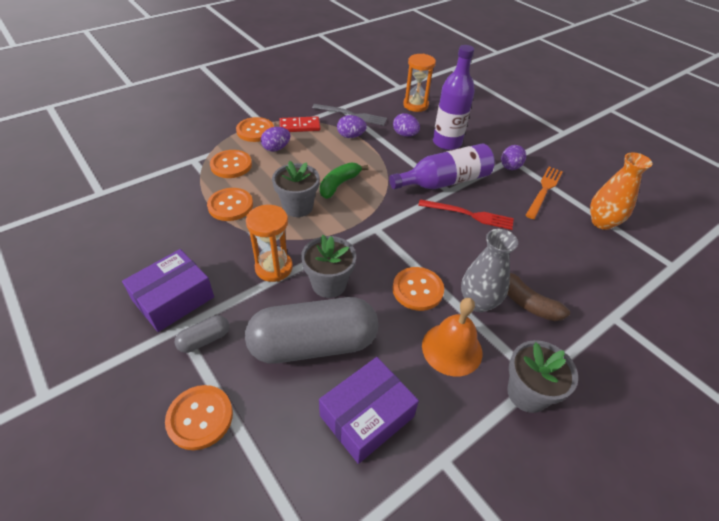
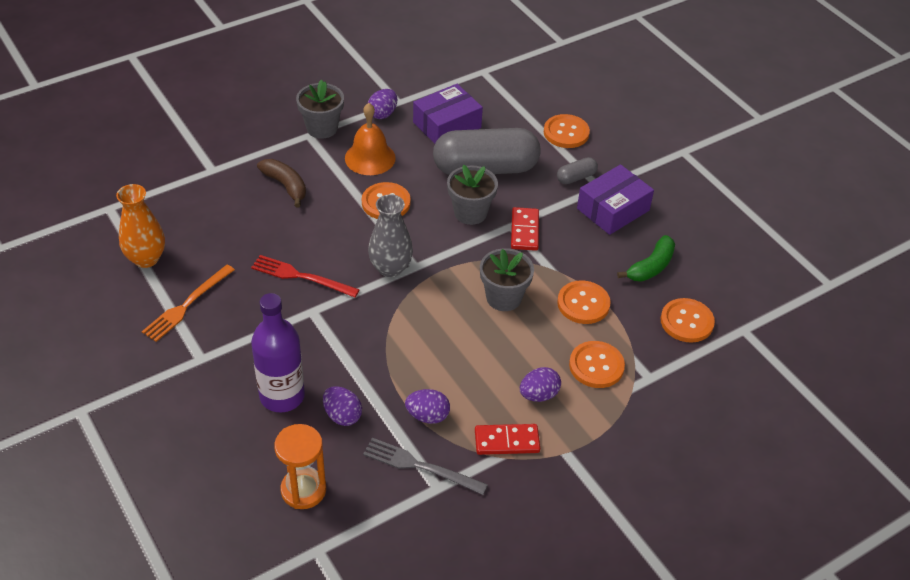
camera: 175 degrees left, 0 degrees up
orange button [236,117,274,142] -> orange button moved to [661,298,715,343]
orange hourglass [246,205,293,282] -> red domino [511,207,539,251]
green banana [320,162,369,199] -> green banana moved to [617,235,675,282]
purple bottle [389,143,495,189] -> none
grey vase [461,229,518,312] -> grey vase moved to [368,194,413,277]
purple egg [501,145,526,170] -> purple egg moved to [368,89,397,119]

